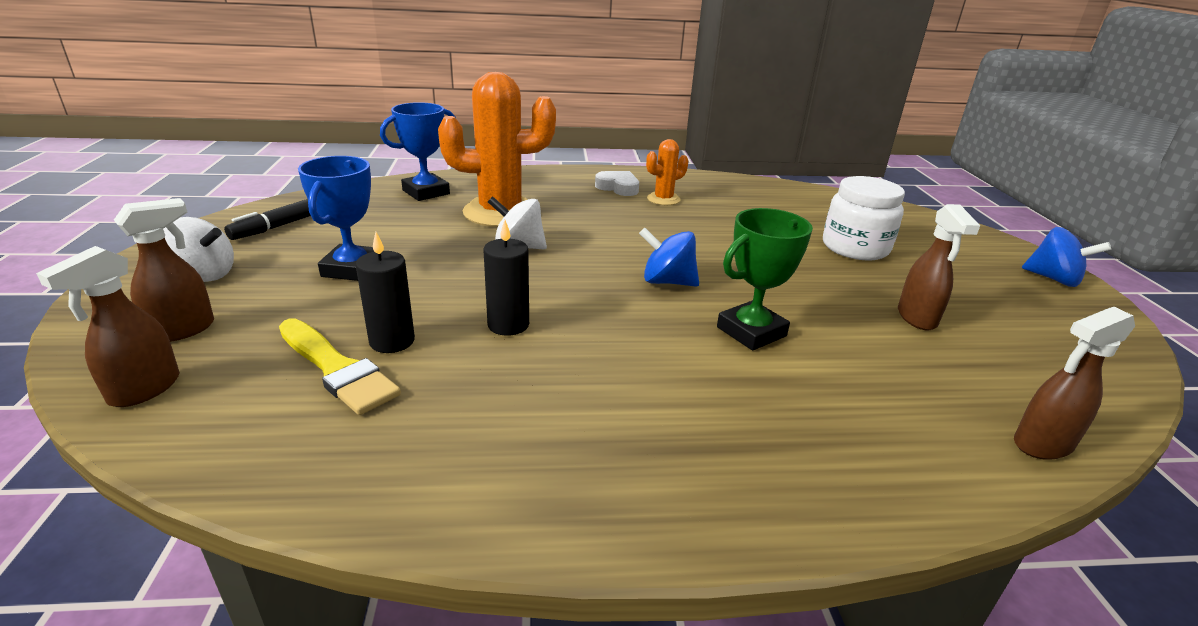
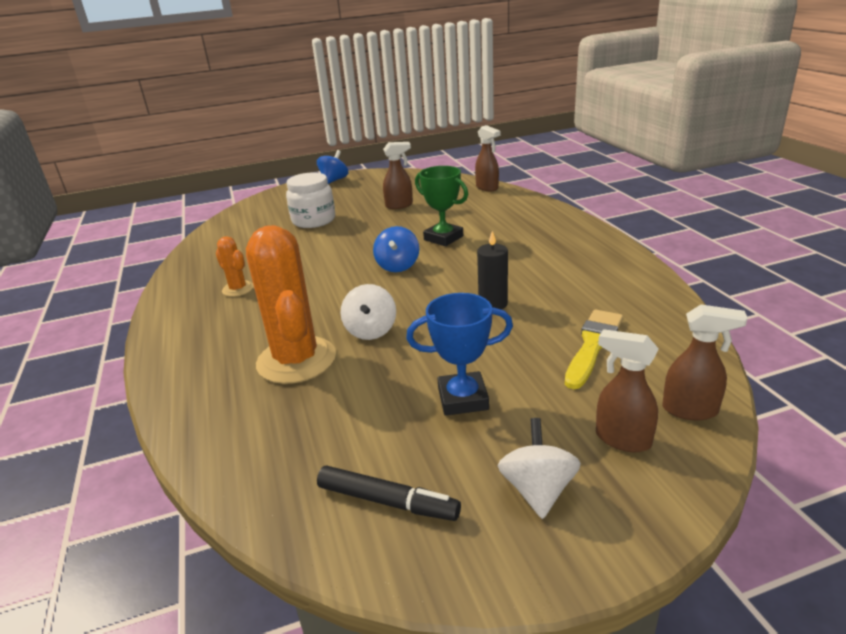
camera: 100 degrees left, 0 degrees up
black candle [356,232,415,353] -> none
blue trophy [380,102,456,201] -> none
white heart [595,171,639,196] -> none

